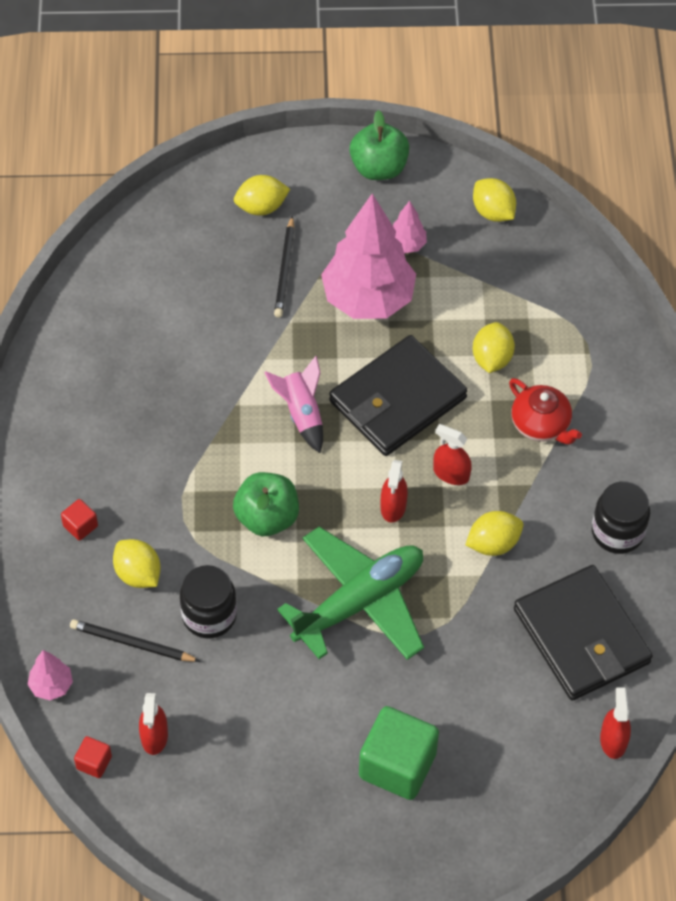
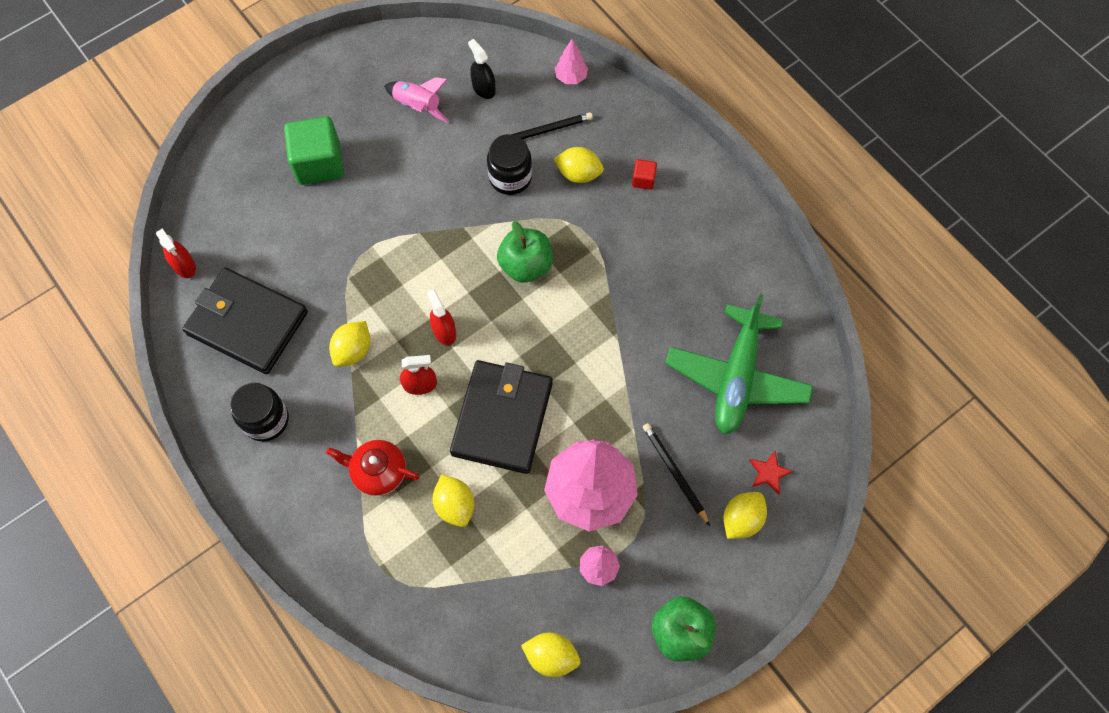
camera: 145 degrees right, 10 degrees up
red cube [74,736,112,778] -> none
red spray bottle [139,693,168,755] -> black spray bottle [468,39,496,99]
pink rocket [264,356,323,453] -> pink rocket moved to [384,77,448,123]
green plane [277,527,424,660] -> green plane moved to [665,294,813,434]
none -> red star [749,451,794,494]

